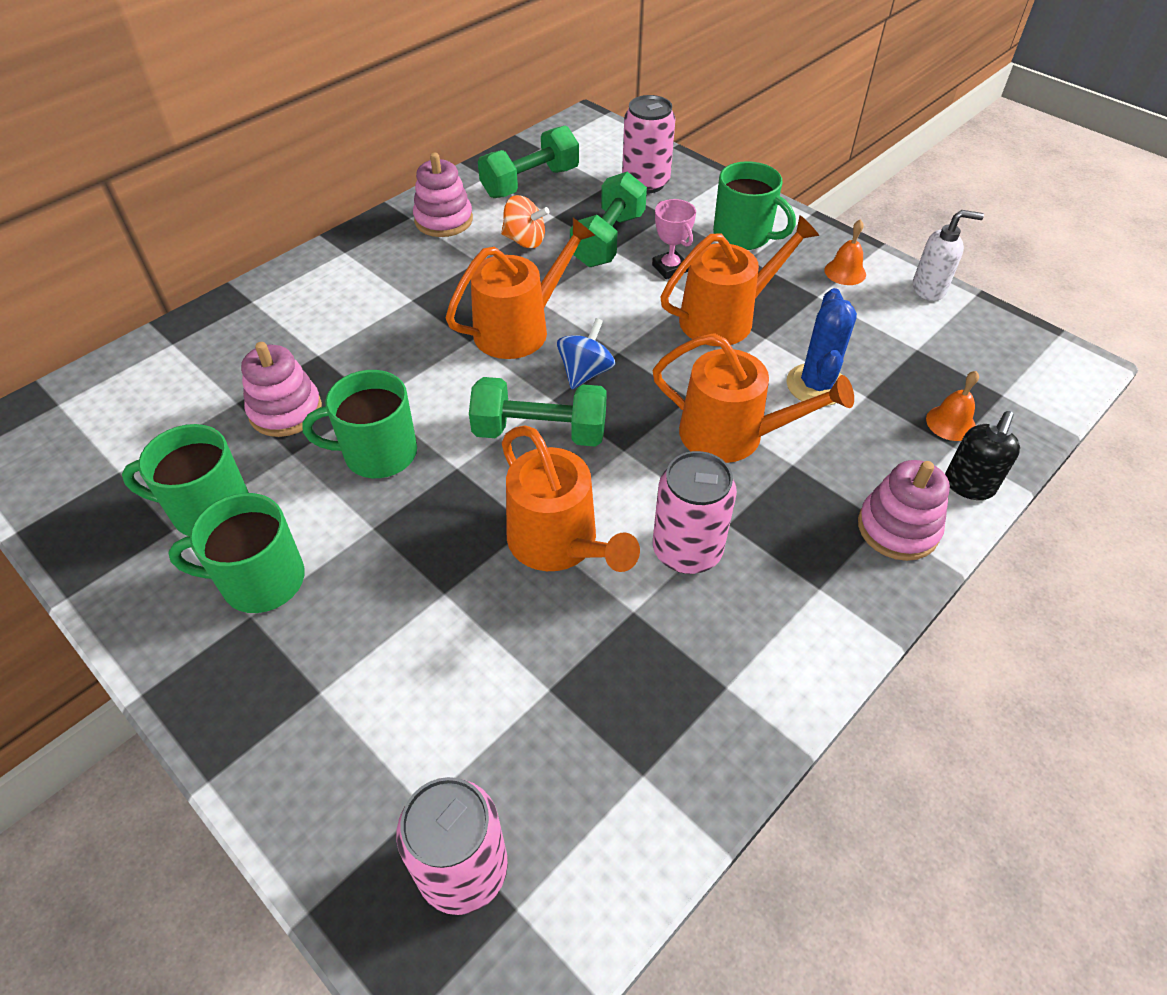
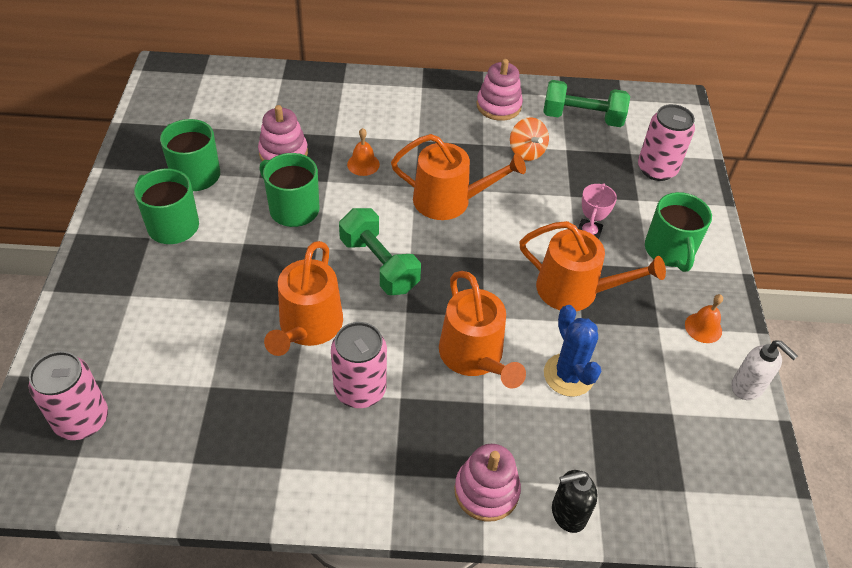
camera: 45 degrees right, 0 degrees up
blue spinning top [557,318,615,389] -> none
green dumbbell [570,172,647,267] -> none
blue cactus [786,288,857,406] -> blue cactus turned 75 degrees counterclockwise [544,305,601,397]
orange bell [926,371,979,441] -> orange bell moved to [347,128,380,176]

